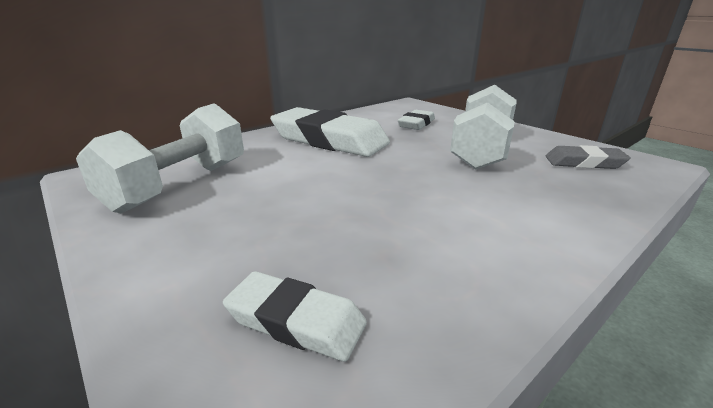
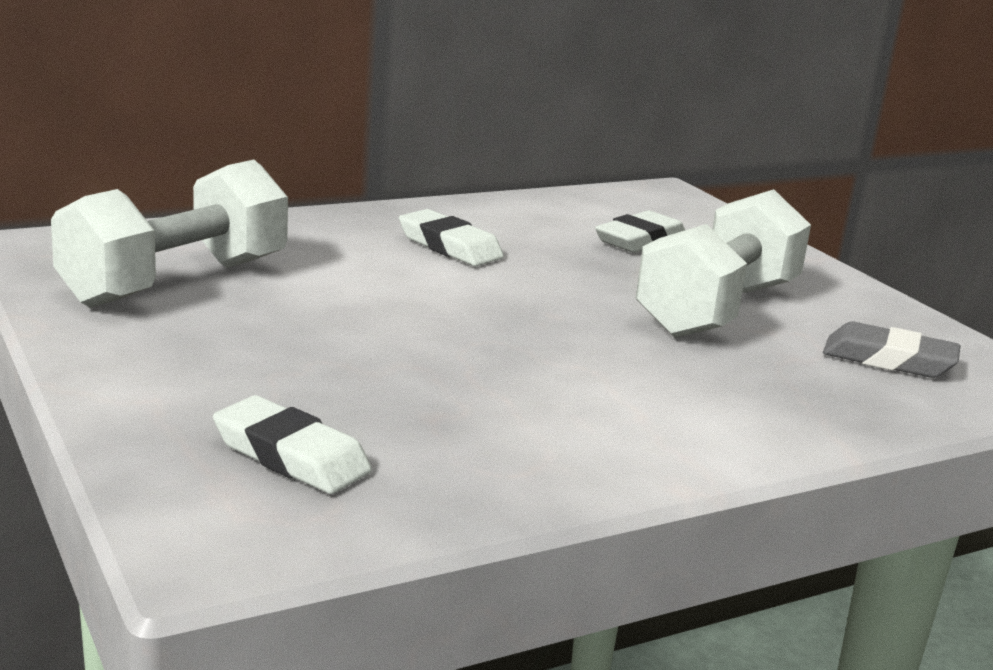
camera: 10 degrees right, 5 degrees down
white eraser [270,107,390,157] -> white eraser [399,209,504,266], size x0.51

